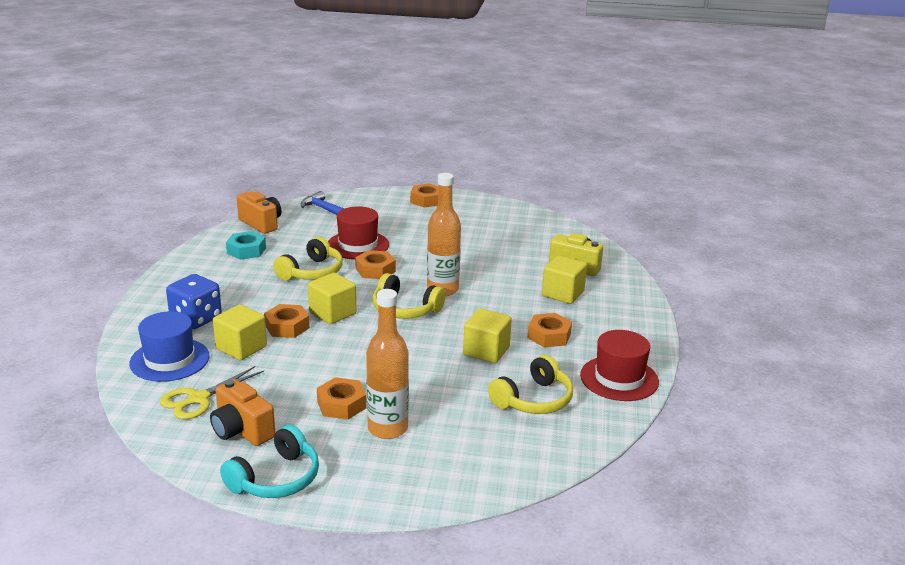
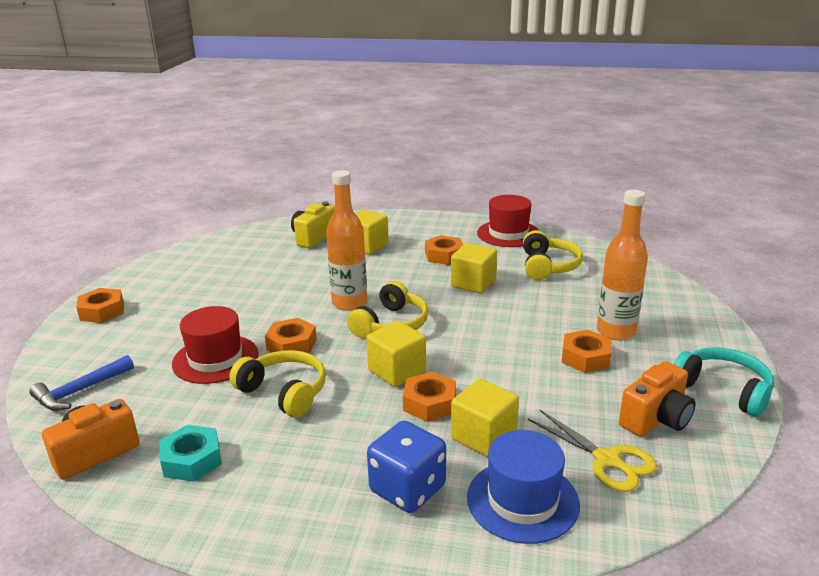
camera: 85 degrees left, 0 degrees up
yellow headphones [488,355,573,414] -> yellow headphones turned 45 degrees clockwise [523,230,583,280]

